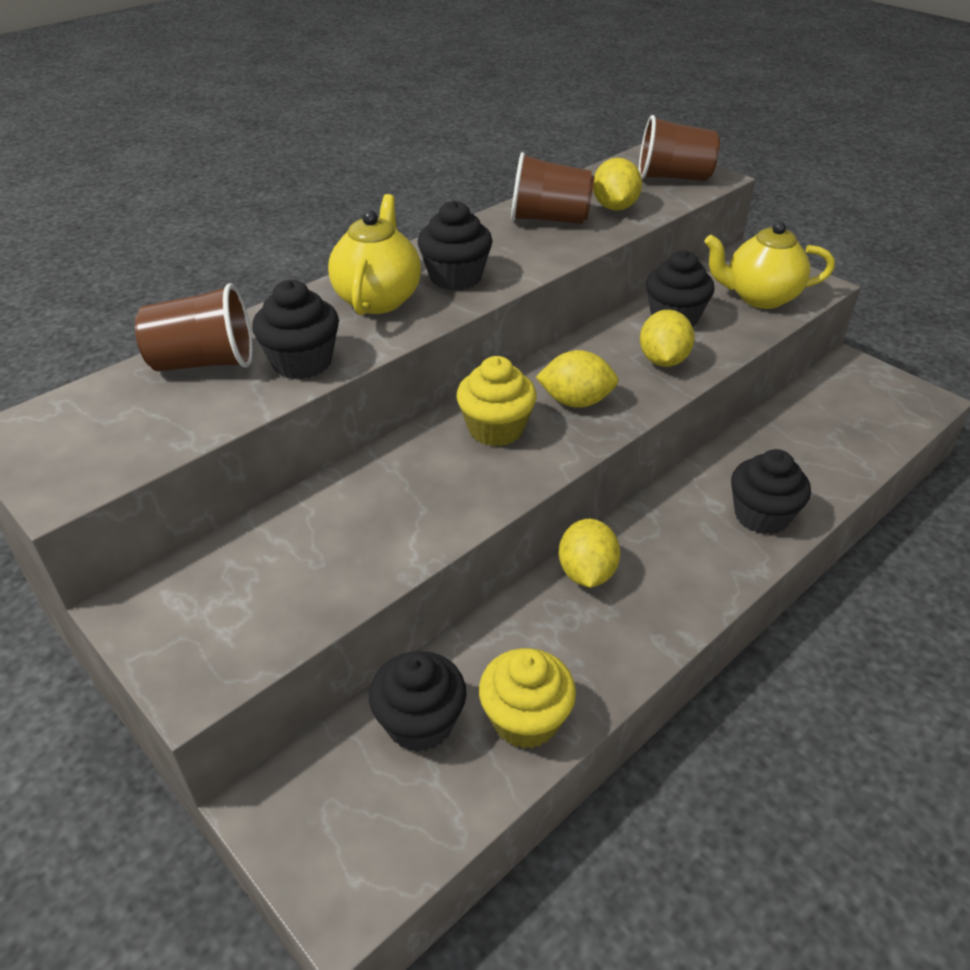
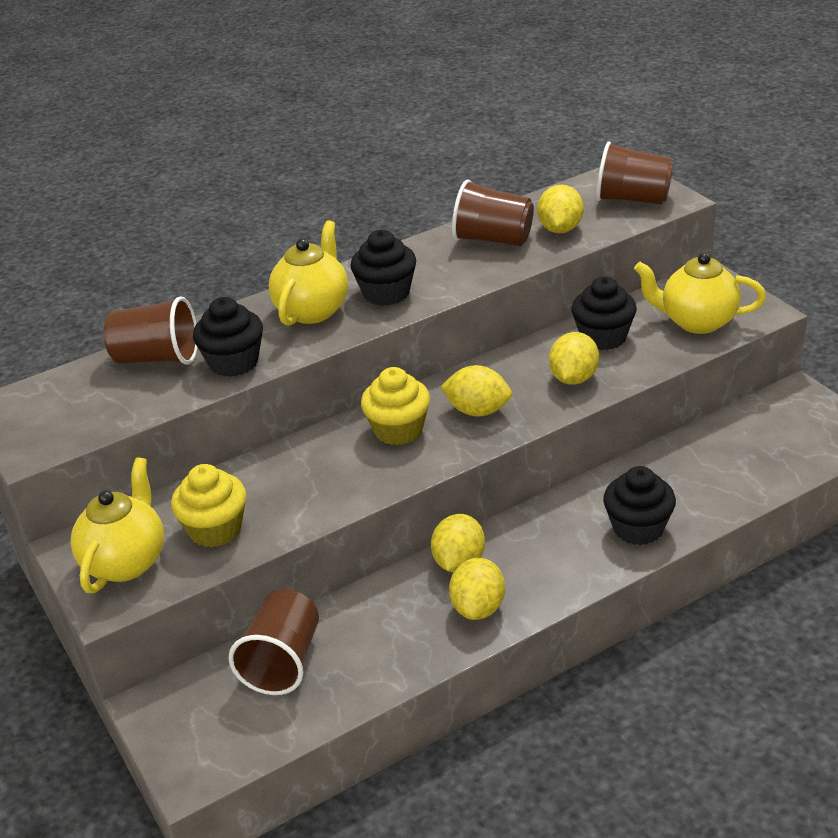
camera: 15 degrees right, 5 degrees down
black cupcake [369,651,467,752] -> brown cup [228,589,319,695]
yellow cupcake [479,648,576,749] -> yellow cupcake moved to [171,464,246,547]
none -> yellow teapot [71,457,164,593]
none -> yellow lemon [449,558,505,620]

